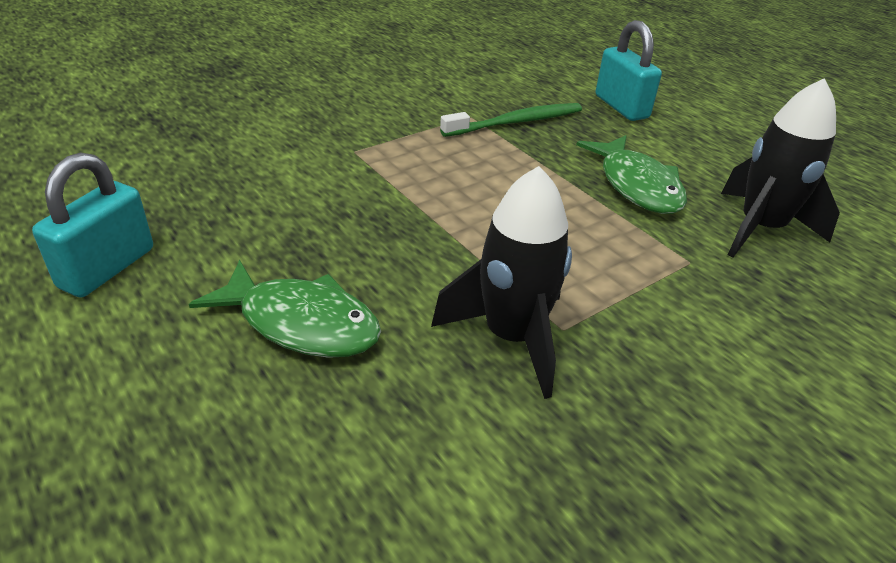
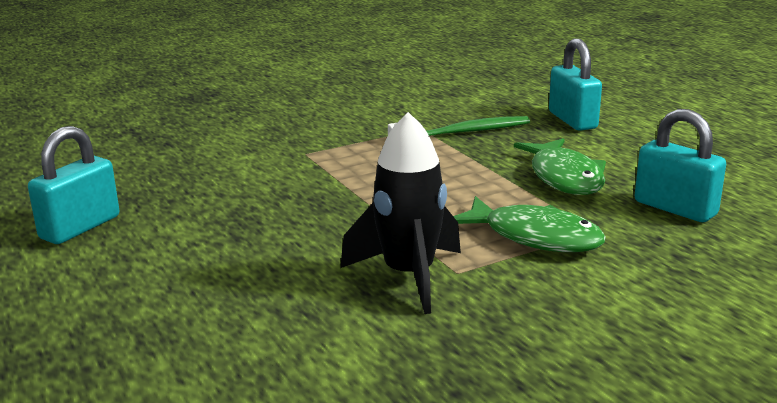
camera: 10 degrees right, 15 degrees down
green fish [189,260,381,358] -> green fish moved to [453,196,606,252]
black rocket [721,78,840,258] -> turquoise padlock [635,109,726,222]

